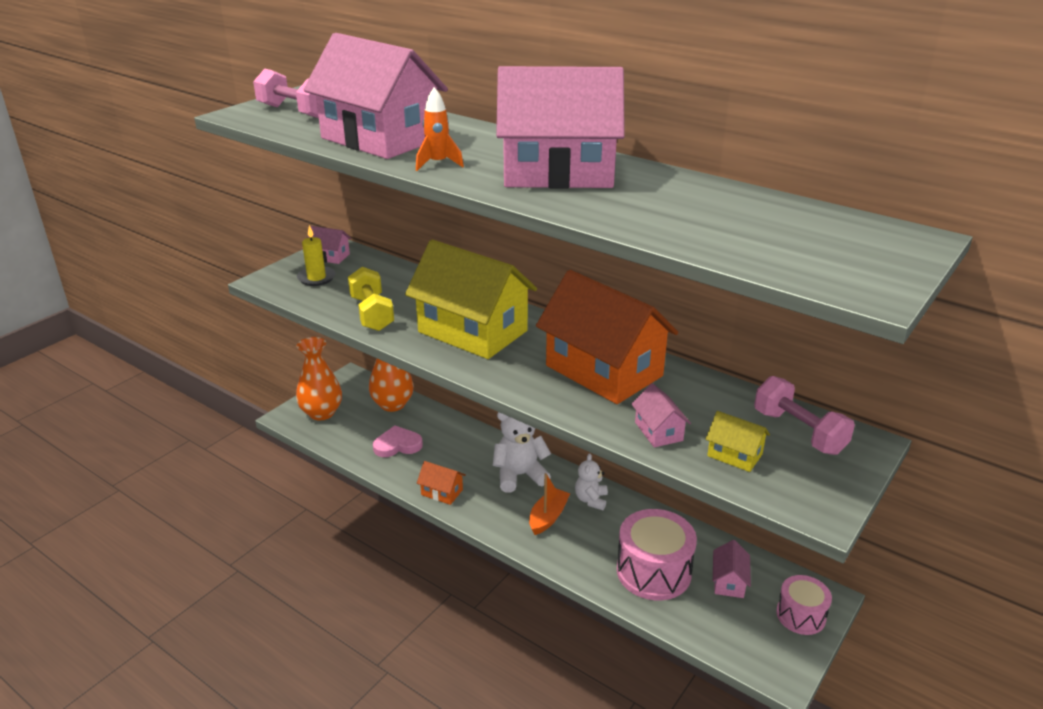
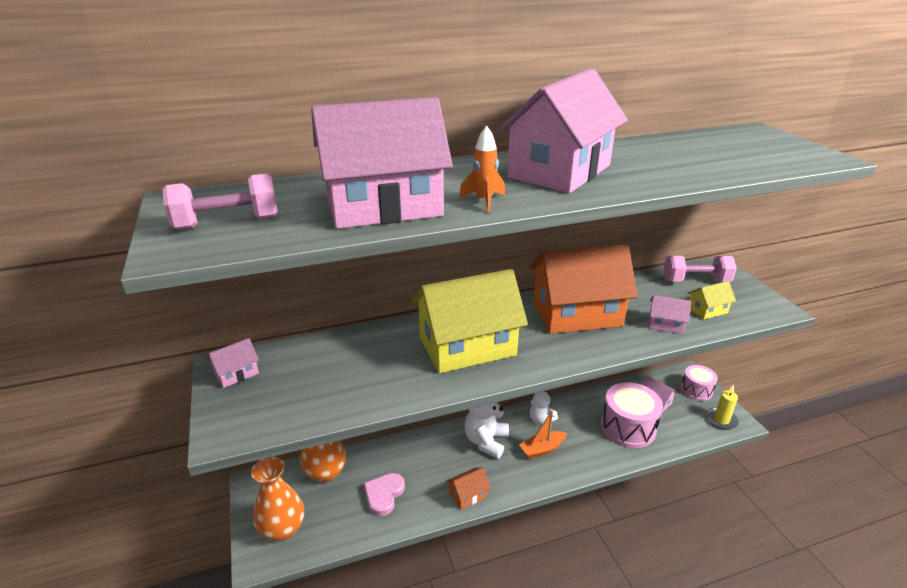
camera: 55 degrees left, 0 degrees up
yellow candle [297,225,336,286] -> yellow candle moved to [706,385,739,430]
yellow dumbbell [348,267,394,331] -> none
orange boat [529,473,570,535] -> orange boat turned 90 degrees counterclockwise [519,410,567,459]

